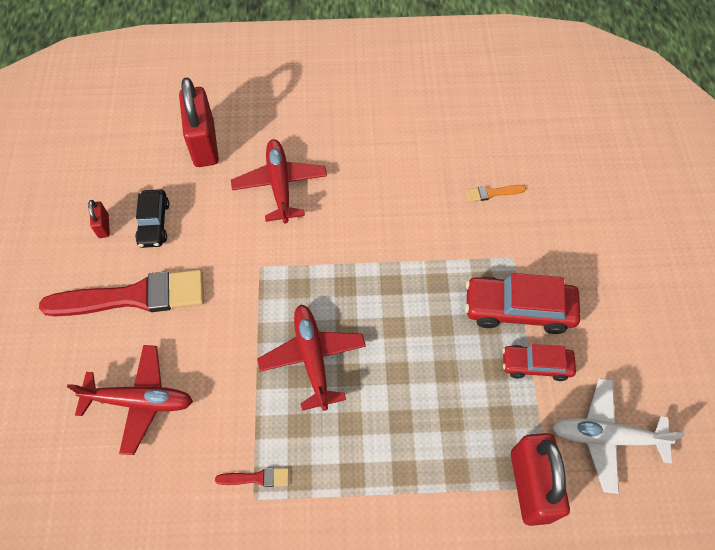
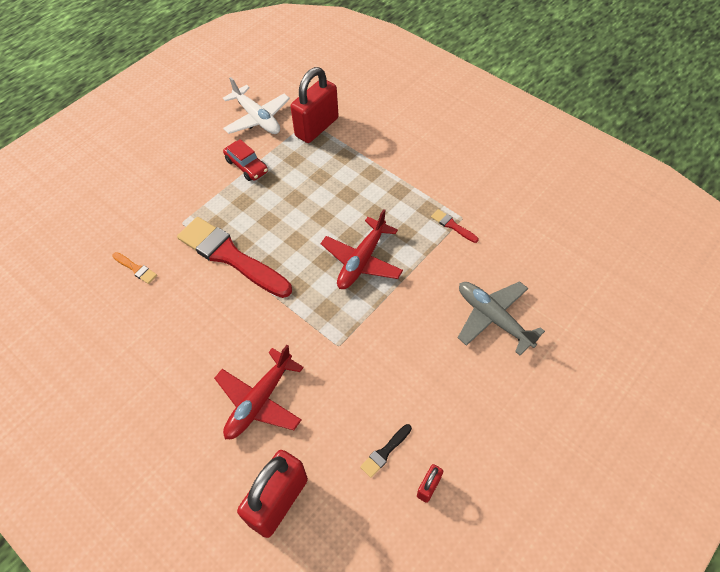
camera: 135 degrees left, 5 degrees down
red brush [39,270,204,316] -> red brush moved to [177,217,292,298]
red plane [67,345,193,455] -> grey plane [458,281,545,356]
black car [135,189,169,248] -> black brush [360,424,412,478]
red car [465,273,581,334] -> none

